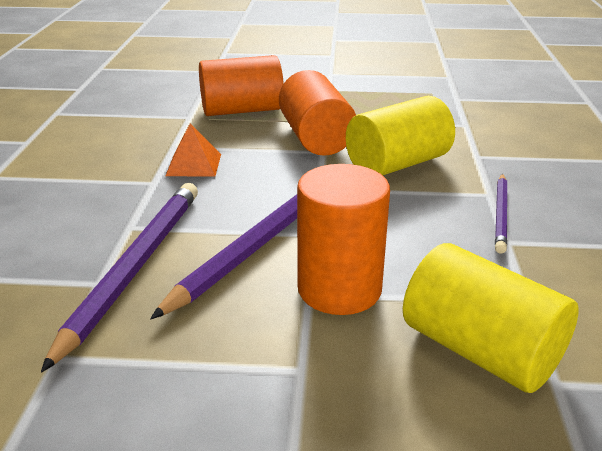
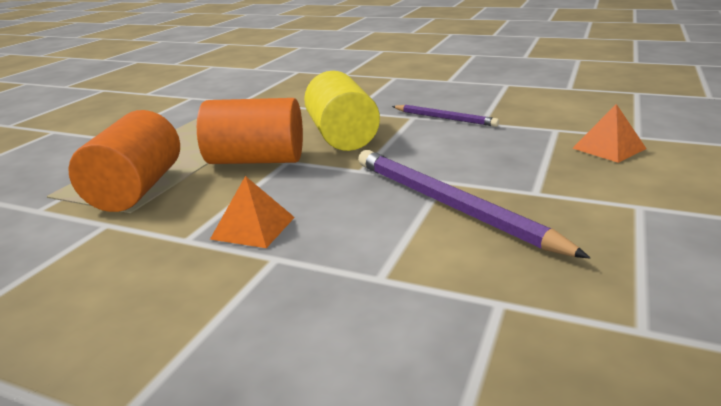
camera: 70 degrees left, 5 degrees down
purple pencil [41,183,198,373] -> none
orange cylinder [297,164,390,315] -> none
yellow cylinder [403,243,579,393] -> orange pyramid [572,104,646,163]

